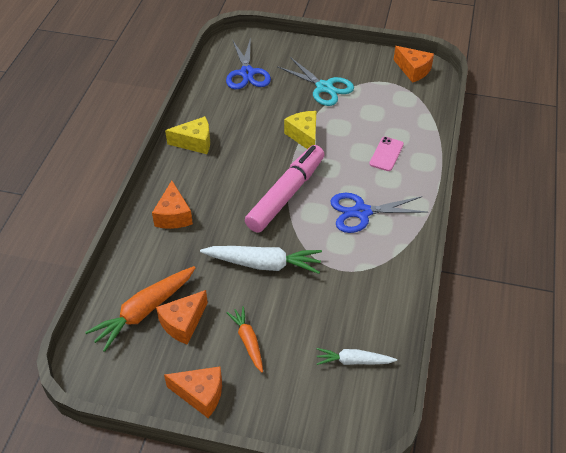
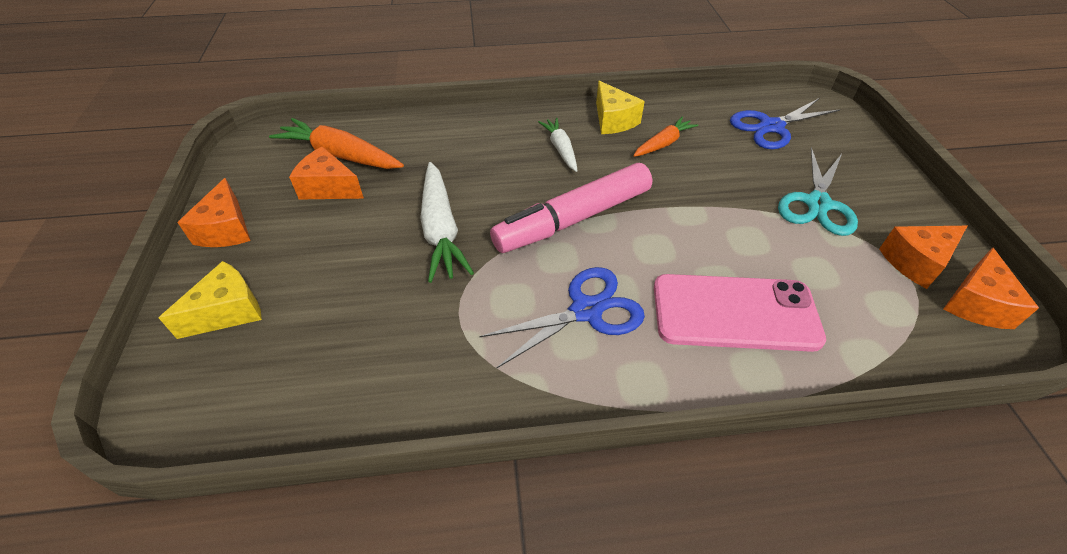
camera: 70 degrees right, 0 degrees up
orange cheese [152,181,193,229] -> orange cheese moved to [879,226,967,289]
orange carrot [226,306,263,373] -> orange carrot moved to [633,116,698,157]
pink marker [245,145,325,233] -> pink marker turned 135 degrees clockwise [490,163,652,253]
yellow cheese [284,111,316,149] -> yellow cheese moved to [159,261,262,339]
white carrot [317,348,397,365] -> white carrot moved to [538,118,577,172]
blue scissors [330,193,428,233] -> blue scissors turned 90 degrees clockwise [479,267,645,369]
pink phone [369,137,404,171] -> pink phone [654,274,826,352], size x1.99

